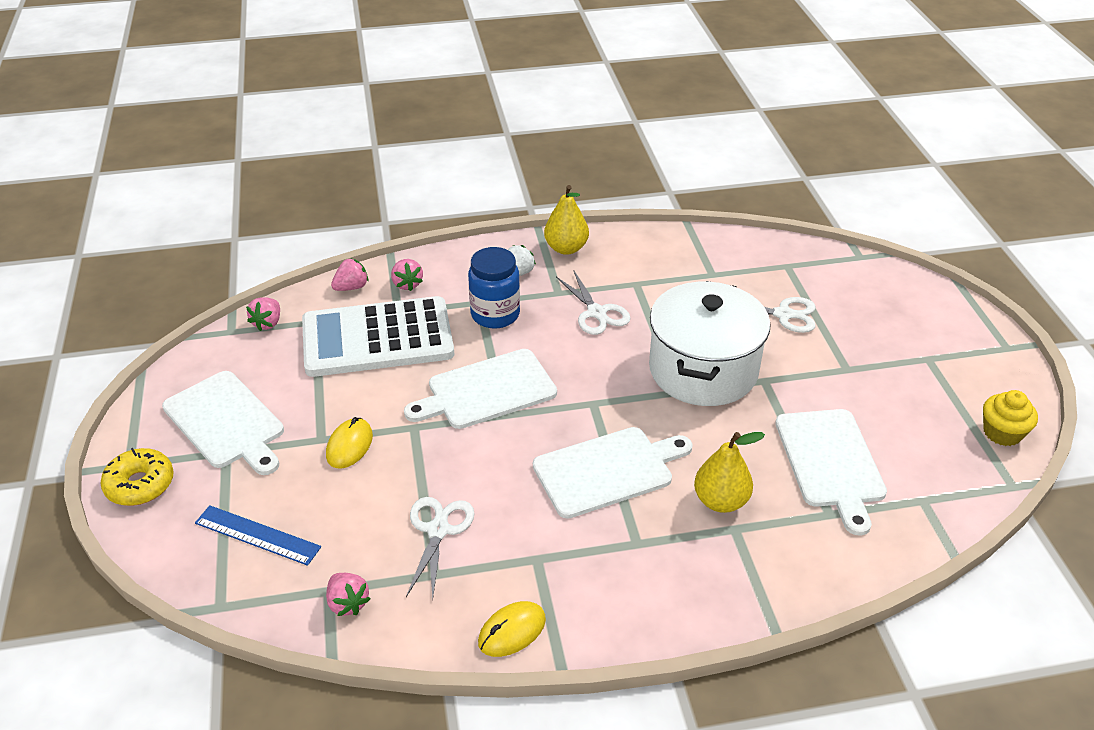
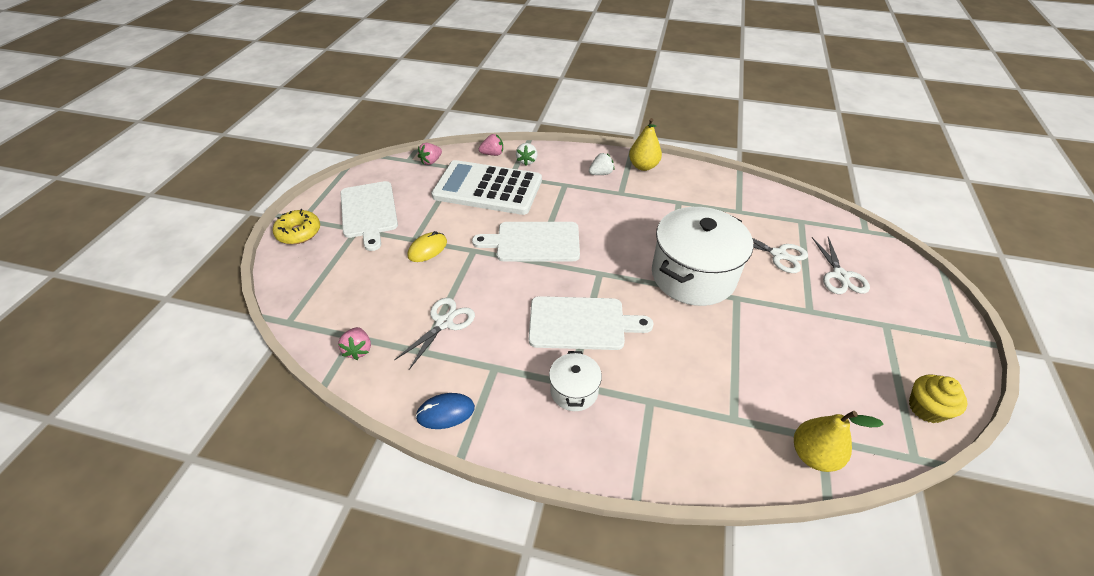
camera: 25 degrees right, 5 degrees up
blue ruler [195,505,321,566] -> none
pink strawberry [391,259,423,291] -> white strawberry [516,143,538,165]
blue jar [468,247,520,329] -> none
yellow mouse [478,601,546,657] -> blue mouse [415,393,475,429]
white scissors [556,270,630,335] -> white scissors moved to [812,237,870,294]
yellow pear [694,432,765,513] -> yellow pear moved to [794,411,883,472]
white cutting board [775,409,887,536] -> none
none -> white pot [549,351,602,411]

